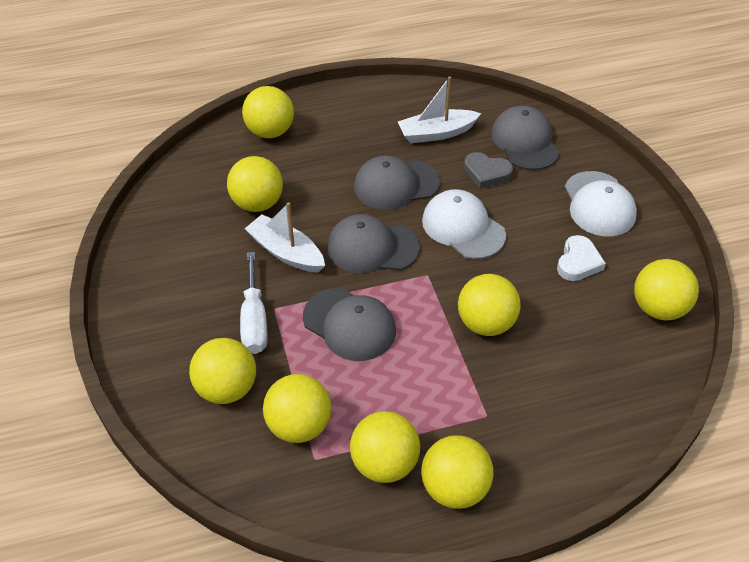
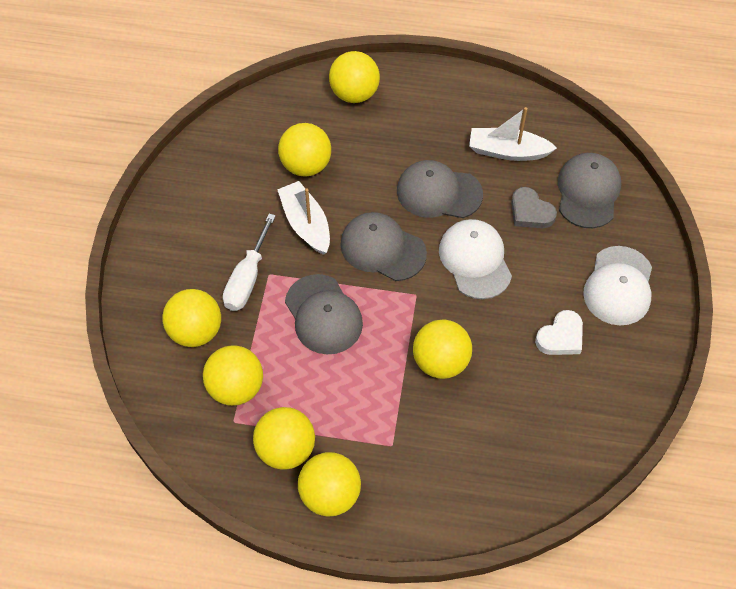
camera: 25 degrees right, 10 degrees up
yellow ball [634,259,699,320] -> none

